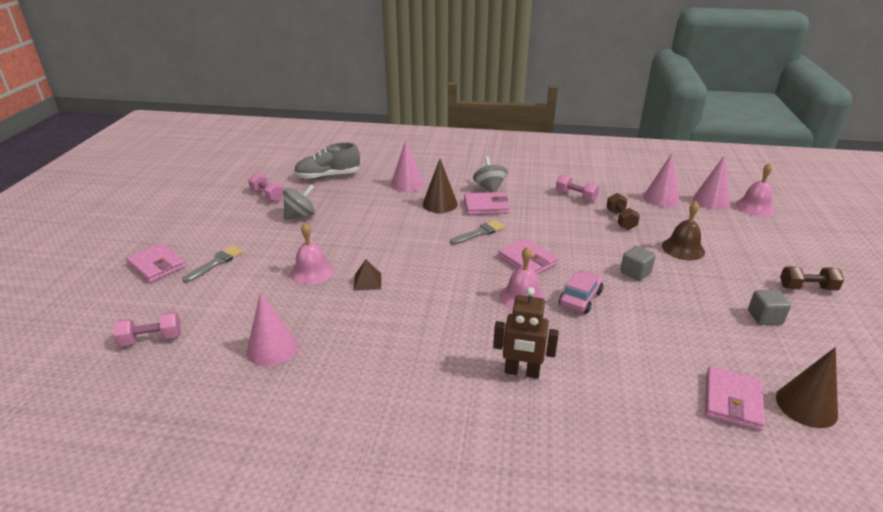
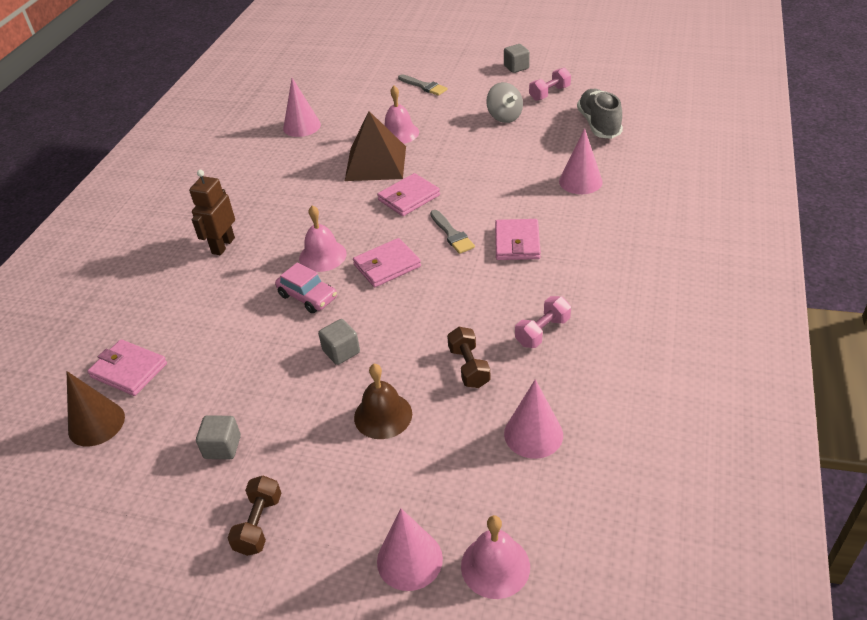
camera: 100 degrees right, 10 degrees up
pink dumbbell [114,312,181,346] -> none
pink wallet [126,243,186,283] -> pink wallet moved to [377,173,440,216]
brown pyramid [354,259,381,291] -> brown pyramid [345,111,406,181], size x2.27
brown cone [423,159,458,213] -> none
grey spinning top [473,156,508,192] -> none
brown dumbbell [606,193,640,230] -> brown dumbbell turned 75 degrees clockwise [447,327,491,388]
pink cone [693,155,730,210] -> pink cone moved to [377,508,443,591]
none -> grey cube [504,44,530,73]

